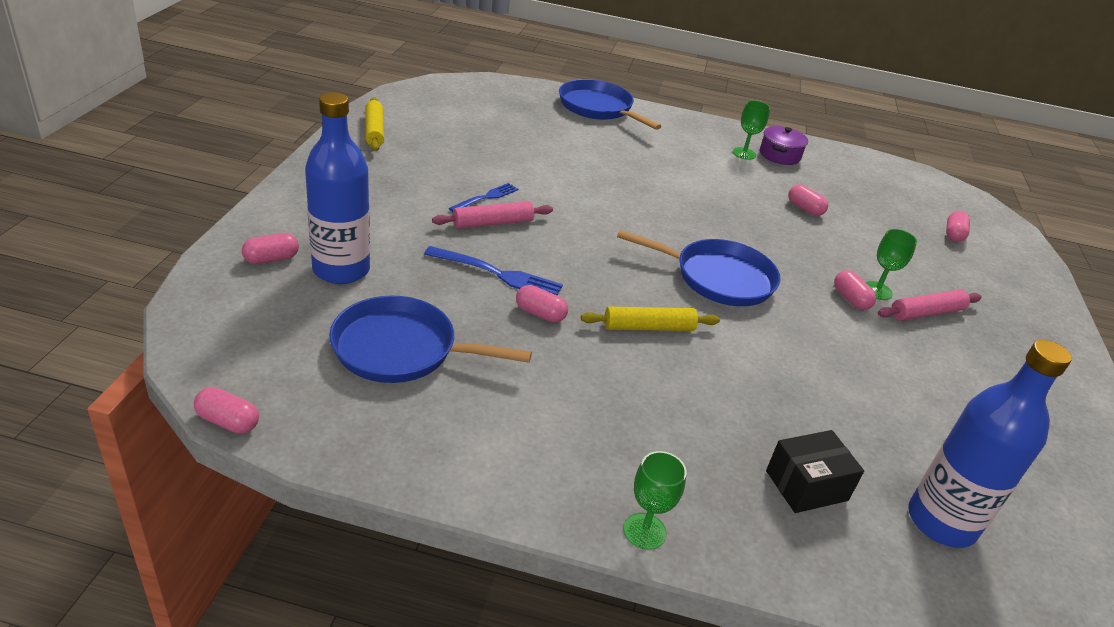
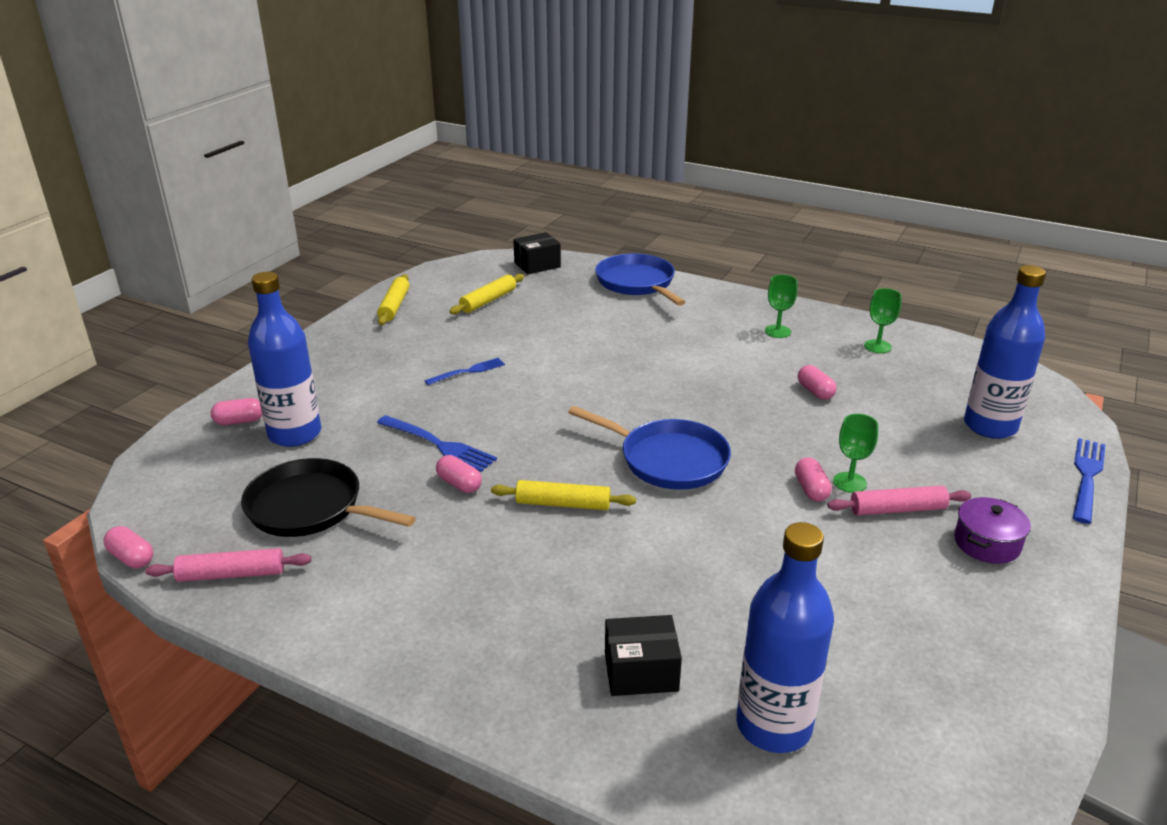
camera: 20 degrees right, 5 degrees down
blue pan [329,295,532,383] -> black pan [241,458,416,537]
pink rolling pin [432,201,553,228] -> pink rolling pin moved to [145,548,312,582]
green goblet [624,451,687,550] -> green goblet moved to [864,288,902,353]
purple pot [760,126,808,165] -> purple pot moved to [954,497,1031,564]
pink capsule [946,211,970,242] -> blue bottle [964,265,1046,439]
none -> yellow rolling pin [449,274,524,314]
none -> black box [513,232,561,274]
none -> blue fork [1073,438,1106,524]

